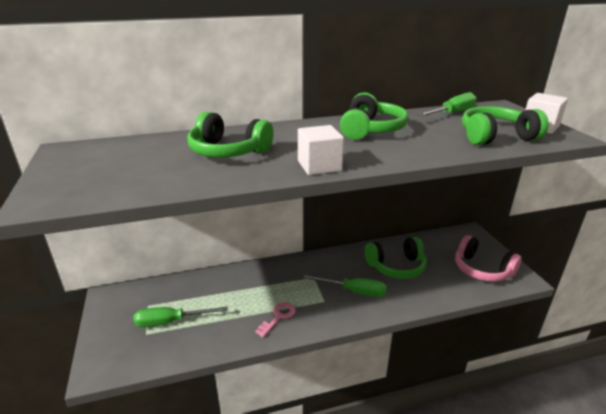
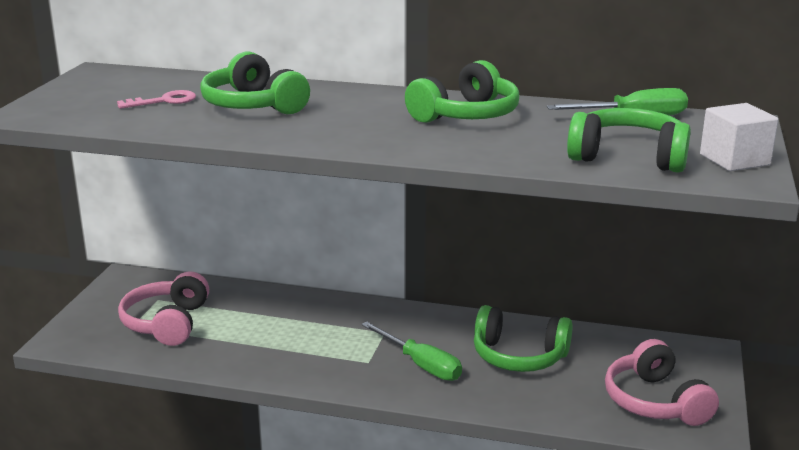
camera: 30 degrees right, 5 degrees down
green screwdriver [133,307,228,327] -> pink headphones [118,271,209,346]
pink key [255,302,296,337] -> pink key moved to [117,90,196,109]
white cube [298,125,344,175] -> none

